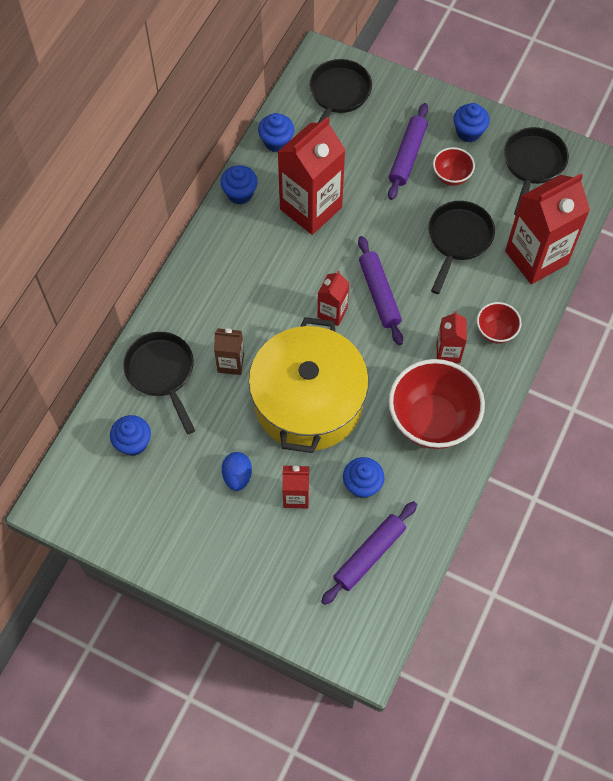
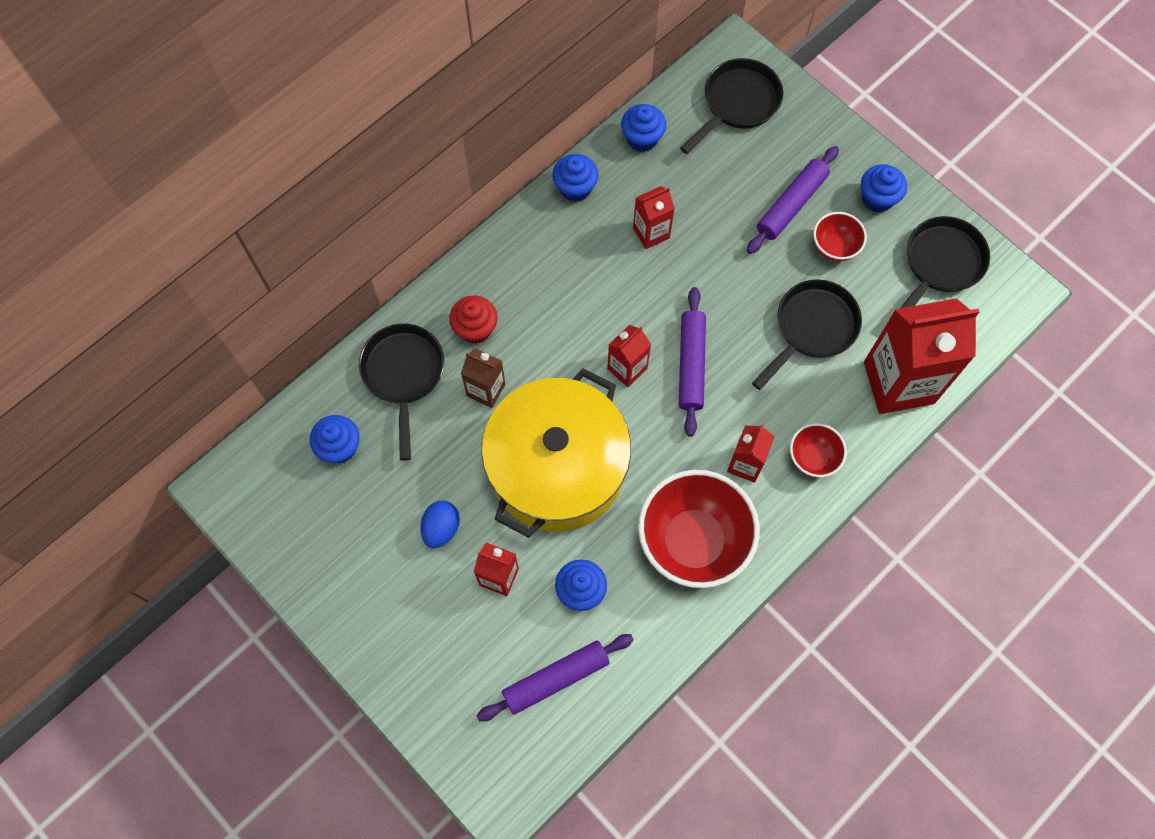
camera: 20 degrees right, 5 degrees up
red carton [278,117,345,235] -> red carton [633,186,675,249], size x0.50
none -> red cupcake [449,295,497,344]

